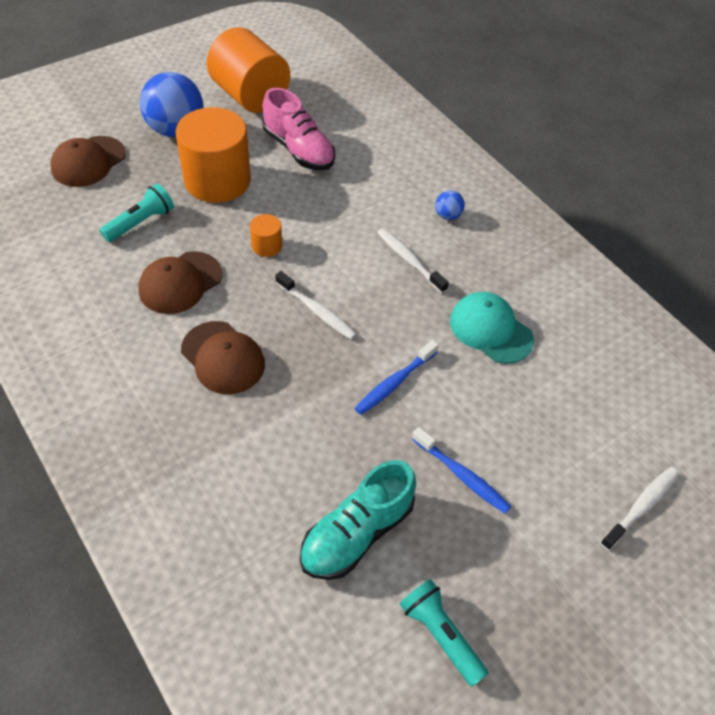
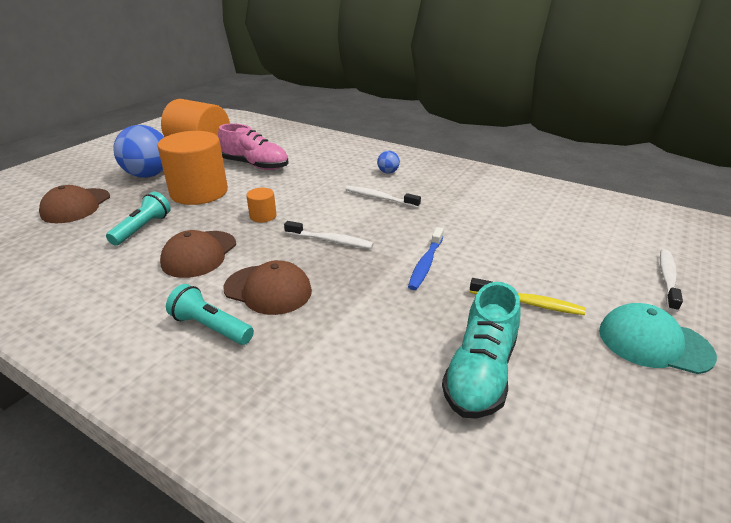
camera: 20 degrees left, 20 degrees down
turquoise flashlight [400,579,489,687] -> turquoise flashlight moved to [166,284,254,345]
blue toothbrush [412,427,511,514] -> yellow toothbrush [470,278,586,315]
turquoise cap [450,292,534,364] -> turquoise cap moved to [599,303,717,374]

